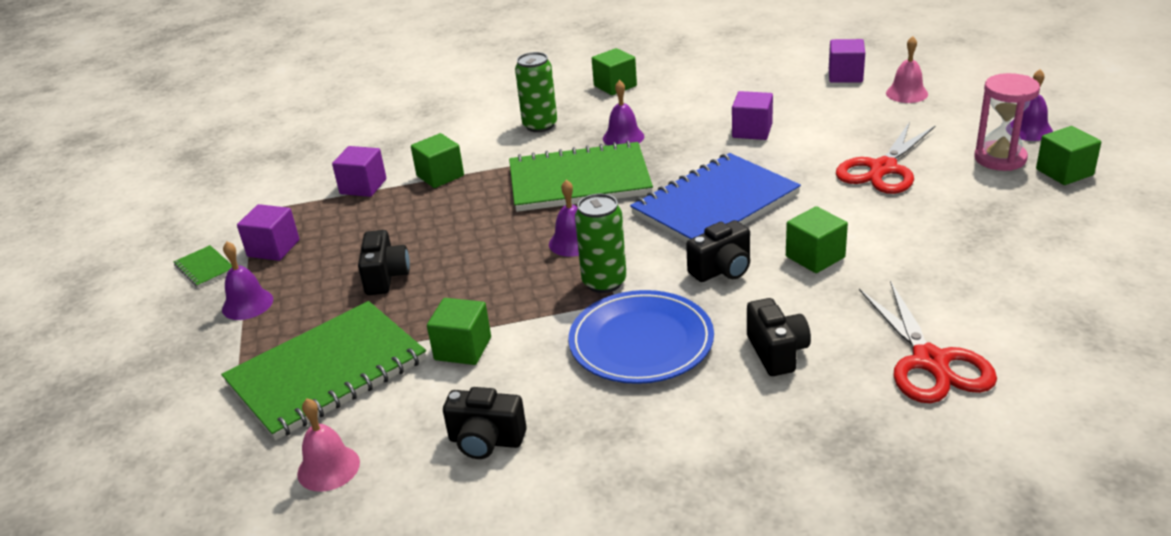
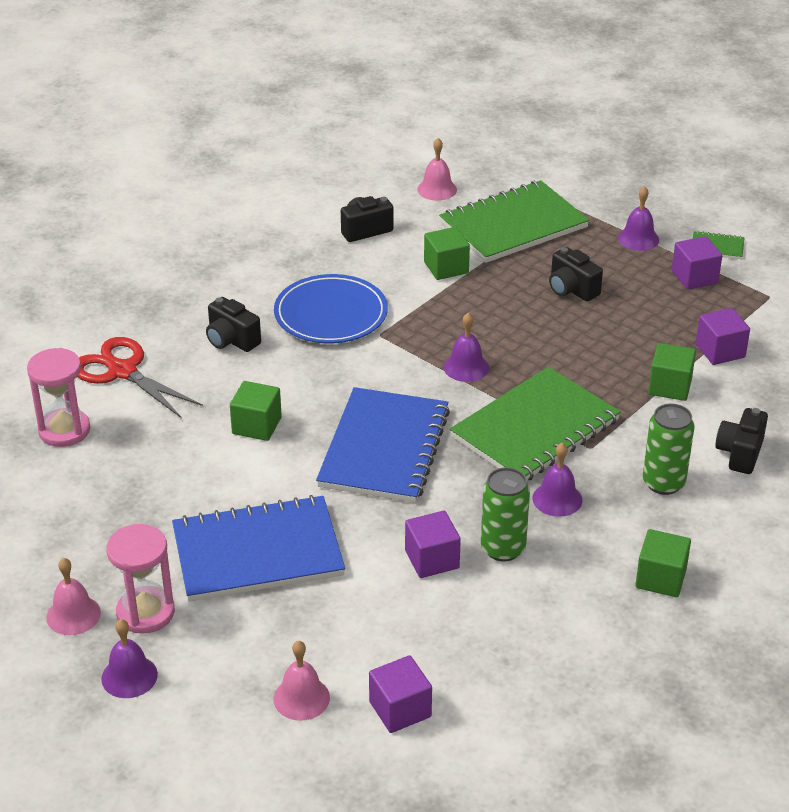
camera: 140 degrees right, 5 degrees up
green notebook [221,301,426,440] -> green notebook turned 45 degrees clockwise [439,180,590,263]
green can [575,194,627,293] -> green can moved to [481,467,530,561]
black camera [686,220,750,282] -> black camera moved to [715,408,768,474]
red scissors [836,122,936,194] -> blue notebook [172,495,345,602]
green cube [1036,126,1101,185] -> pink bell [46,558,101,635]
none -> pink hourglass [27,348,90,447]

